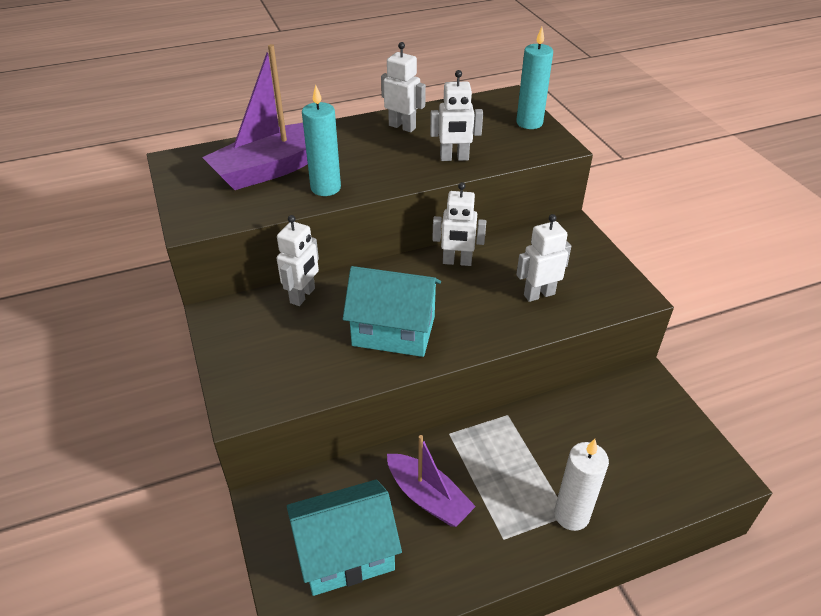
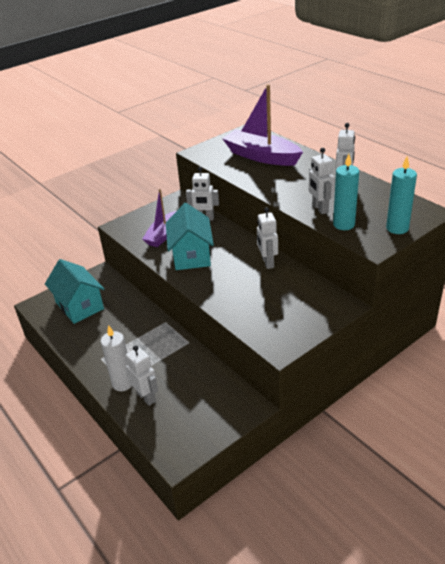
camera: 75 degrees right, 5 degrees down
turquoise candle [302,85,341,196] -> turquoise candle moved to [333,154,359,230]
purple boat [387,435,476,527] -> purple boat moved to [142,189,176,247]
white robot [516,214,571,302] -> white robot moved to [126,345,158,406]

